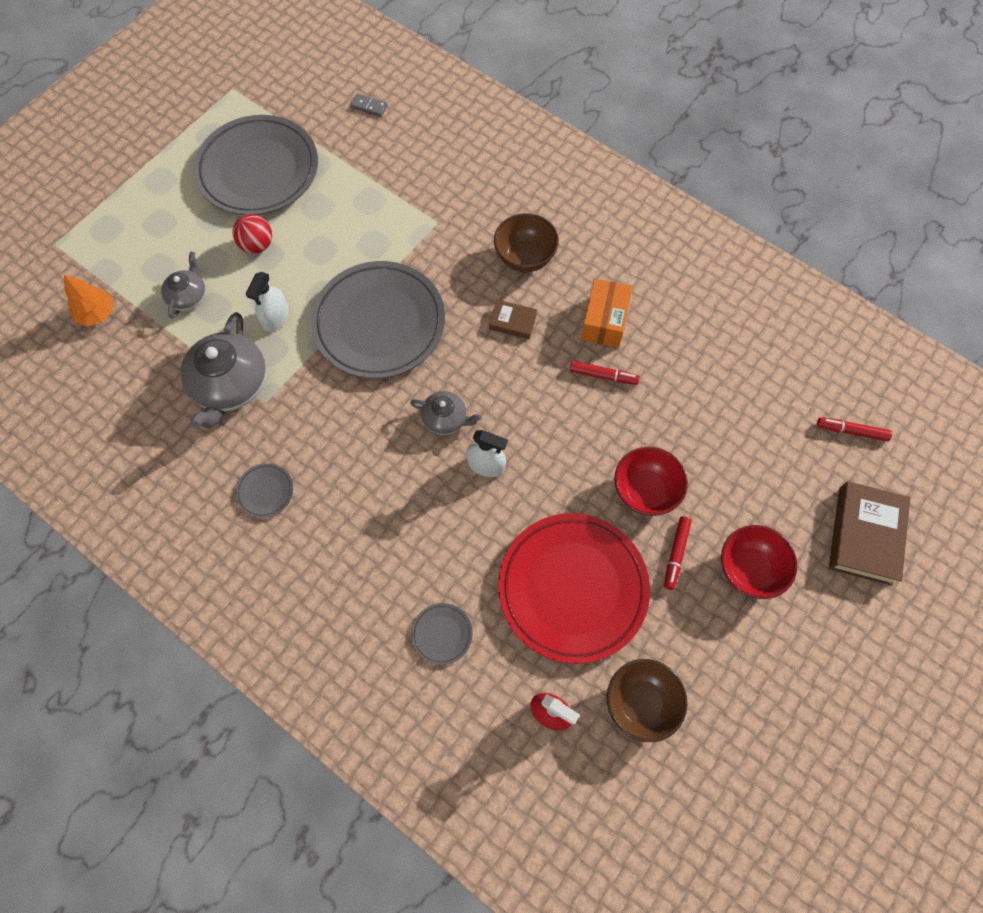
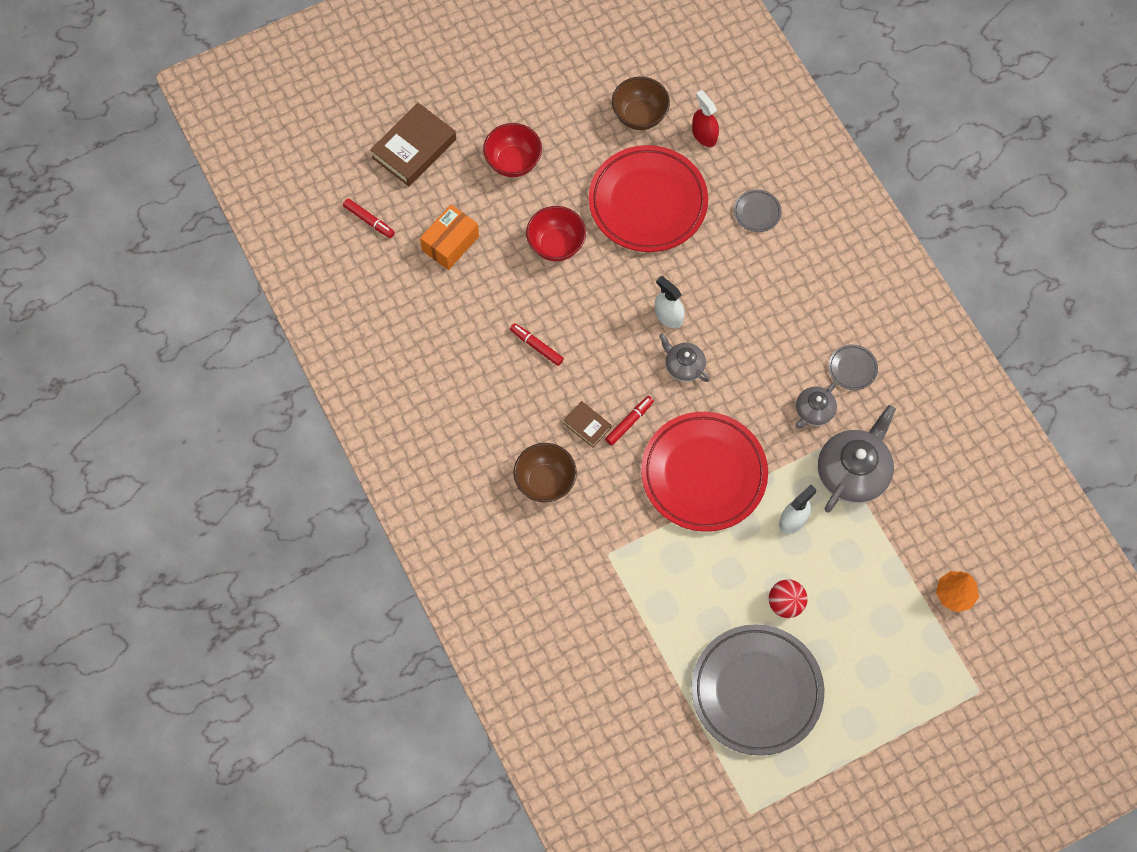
camera: 155 degrees left, 0 degrees up
grey teapot [161,252,206,319] -> grey teapot moved to [795,382,837,429]
grey plate [311,261,445,379] -> red plate [641,412,768,532]
grey domino [350,93,388,117] -> none
orange box [581,279,633,348] -> orange box moved to [420,205,479,270]
red marker [664,516,692,590] -> red marker moved to [605,396,654,445]

